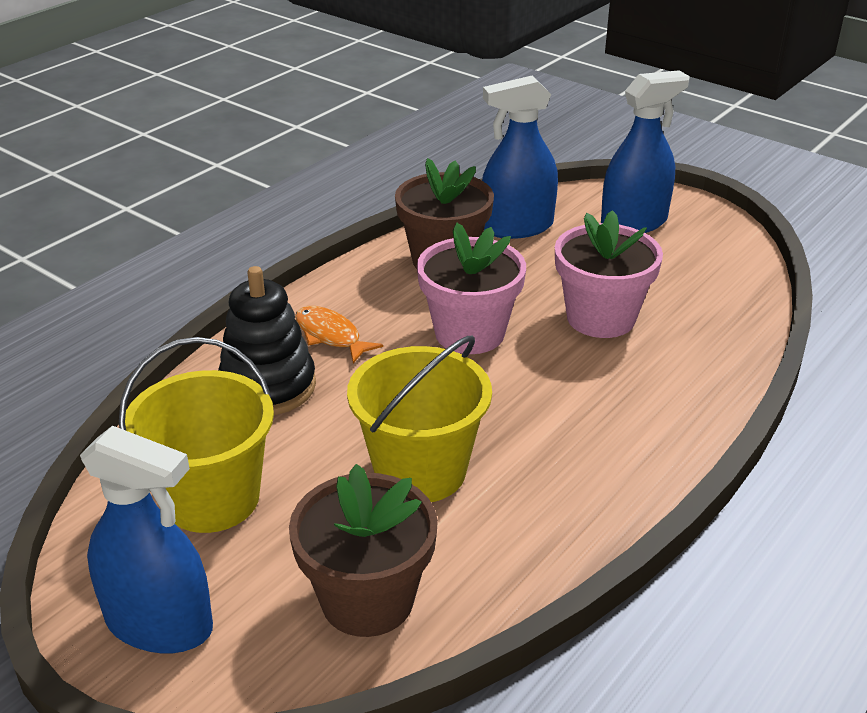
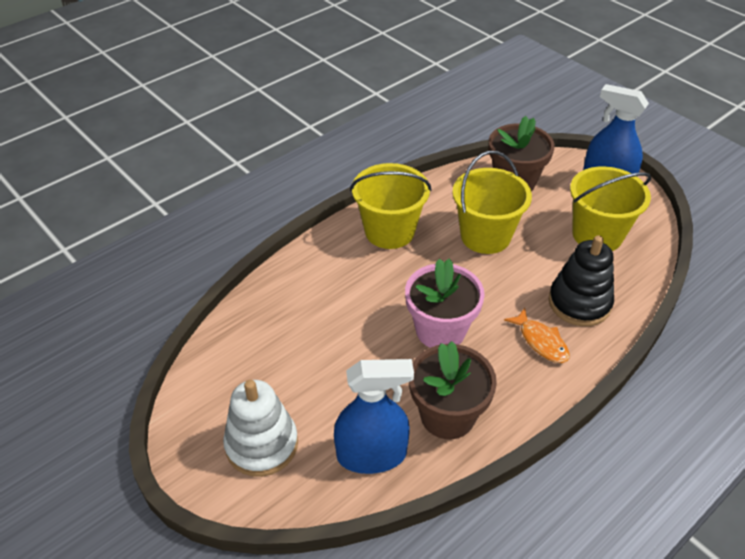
camera: 170 degrees left, 10 degrees up
pink flower pot [555,210,663,338] -> none
blue spray bottle [601,70,690,233] -> white stacking toy [223,380,298,477]
none -> yellow bucket [350,163,431,249]

